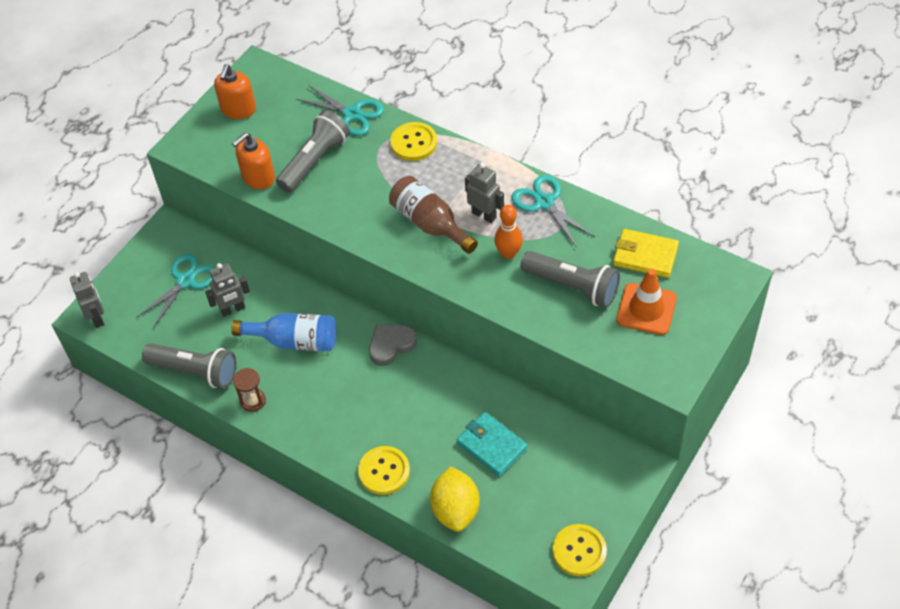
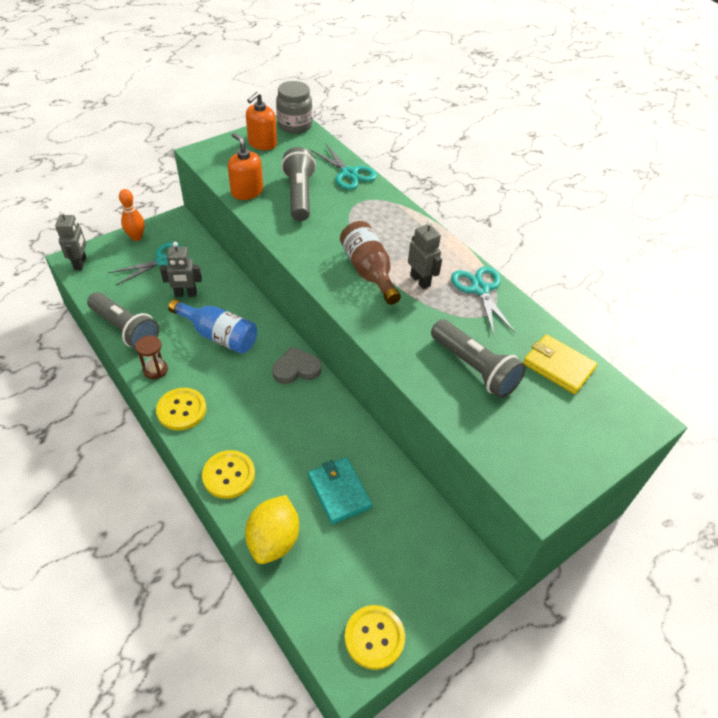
camera: 15 degrees right, 5 degrees down
orange soap dispenser [232,133,275,189] -> orange soap dispenser turned 75 degrees clockwise [228,133,263,200]
grey flashlight [276,110,350,193] -> grey flashlight turned 60 degrees counterclockwise [281,147,316,221]
yellow button [390,122,437,161] -> yellow button moved to [156,388,206,430]
orange bowling pin [494,205,523,259] -> orange bowling pin moved to [119,189,145,241]
orange traffic cone [616,269,677,335] -> none
none -> grey jar [276,81,312,133]

